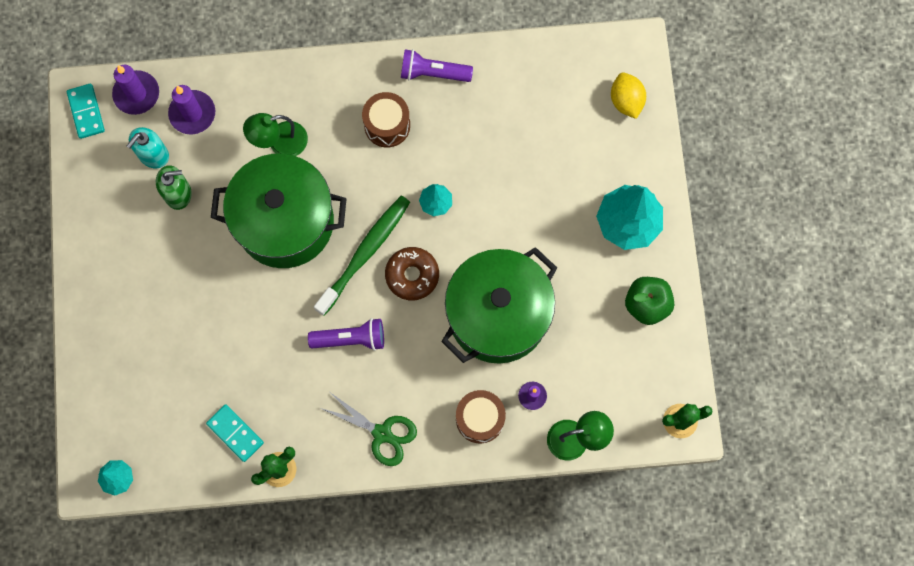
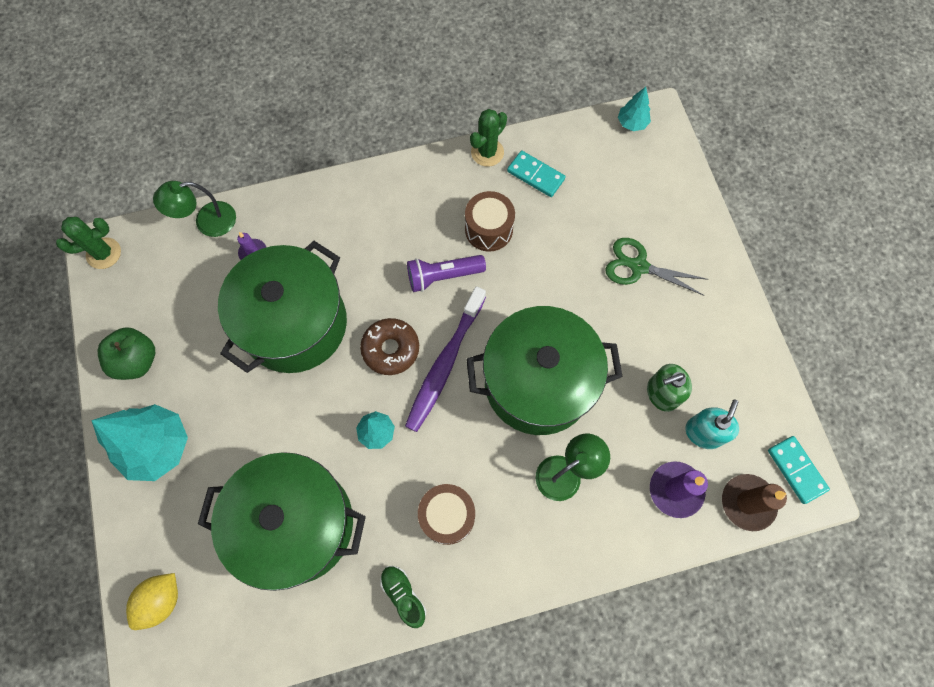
camera: 170 degrees right, 5 degrees down
purple candle [112,65,159,115] -> brown candle [722,474,787,531]
green toothbrush [314,196,410,316] -> purple toothbrush [405,286,486,432]
green scissors [320,393,417,466] -> green scissors moved to [605,238,708,296]
purple flashlight [401,49,473,82] -> green shoe [380,566,426,628]
brown drum [456,390,506,444] -> brown drum moved to [465,191,515,252]
yellow lemon [611,73,646,119] -> yellow lemon turned 60 degrees clockwise [126,573,178,630]
none -> green pot [198,452,366,591]

